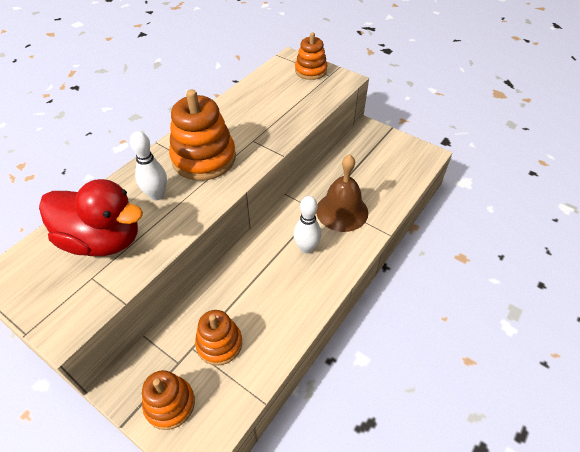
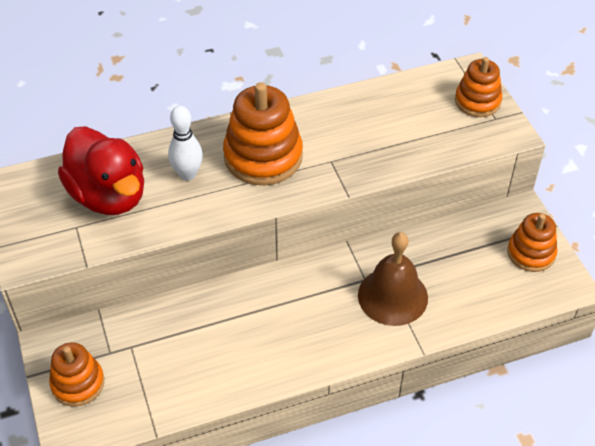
camera: 35 degrees right, 0 degrees up
orange stacking toy [195,310,242,366] -> orange stacking toy moved to [507,213,558,272]
white bowling pin [293,196,321,254] -> none

